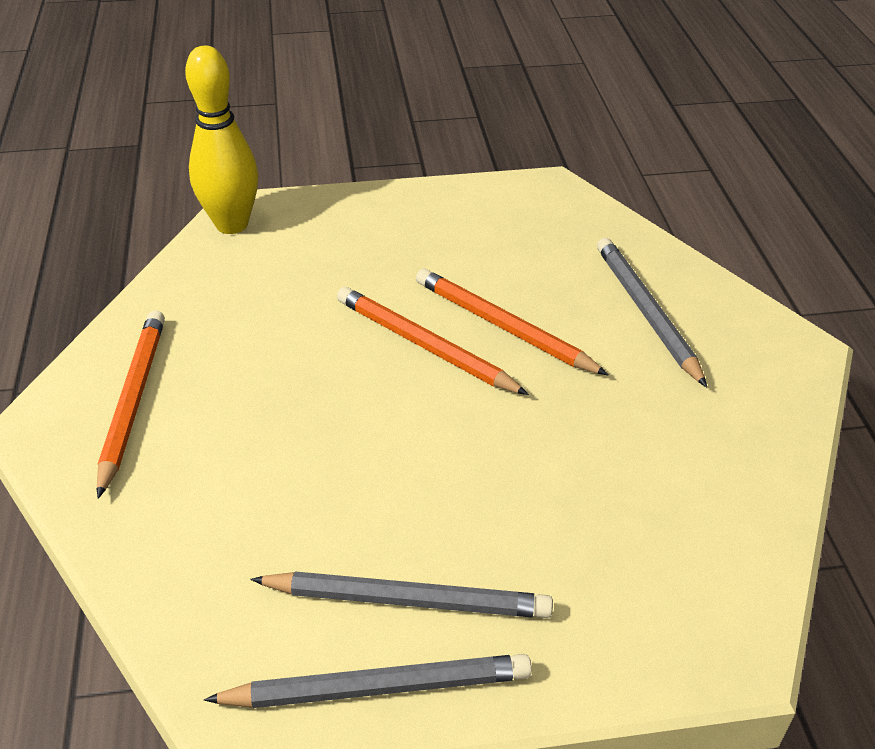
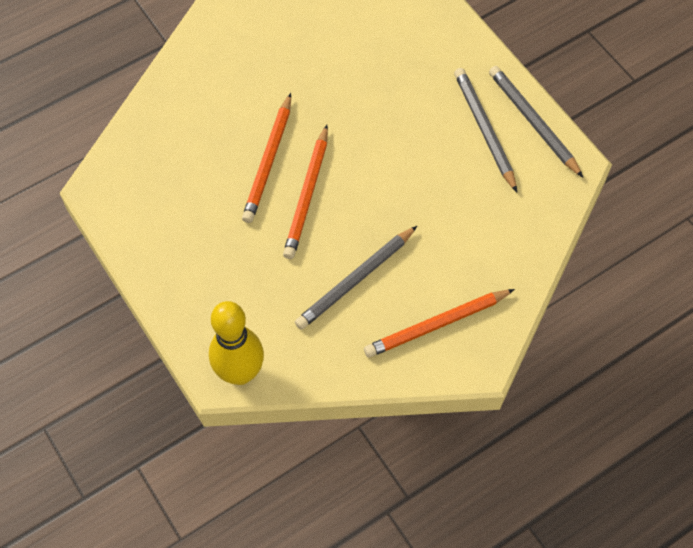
camera: 115 degrees left, 20 degrees up
grey pencil [597,238,707,387] -> grey pencil moved to [295,226,417,330]

